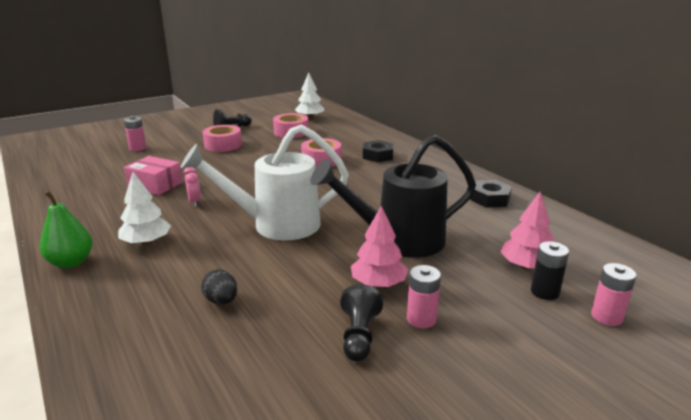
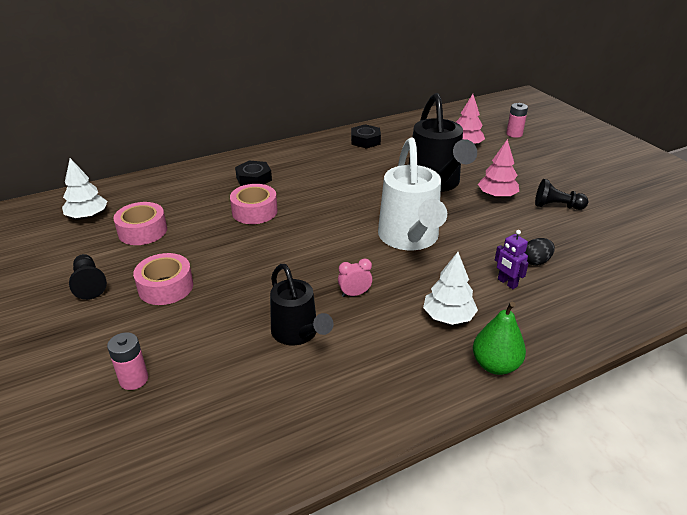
camera: 85 degrees left, 10 degrees up
pink box [124,156,183,195] -> black watering can [270,264,333,345]
pink battery [407,265,441,328] -> none
black battery [531,241,569,300] -> none
none -> purple robot [495,230,529,289]

